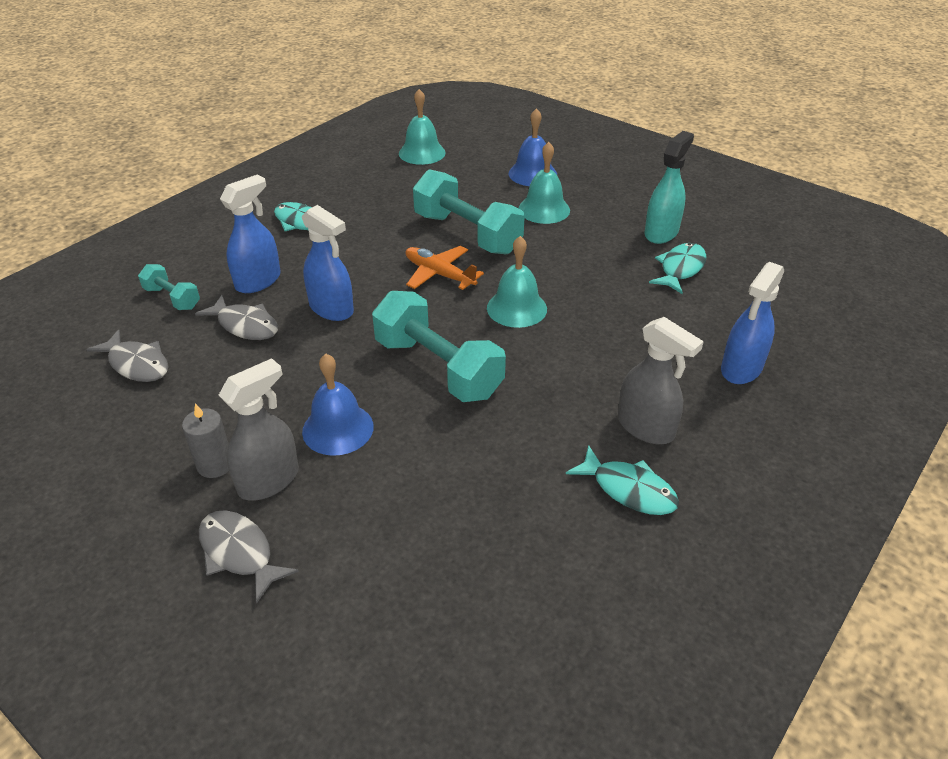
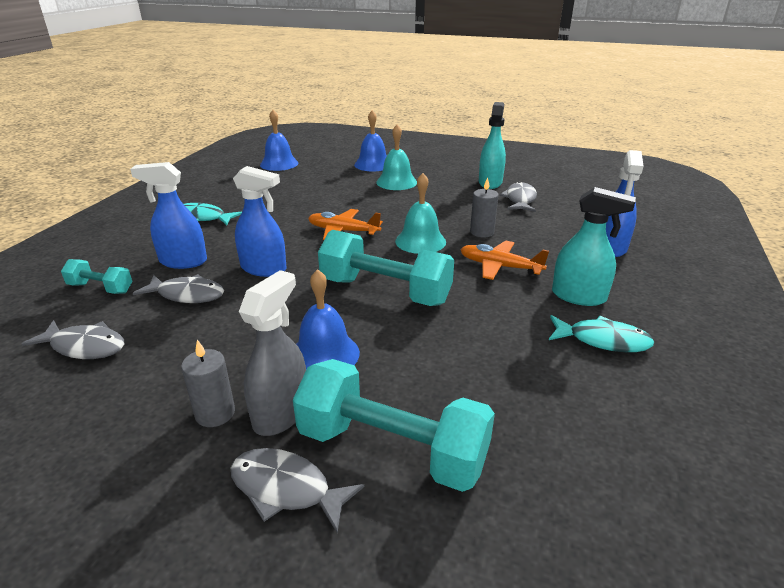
camera: 20 degrees left, 10 degrees down
blue spray bottle [220,175,281,293] -> blue spray bottle turned 105 degrees counterclockwise [130,162,207,269]
turquoise bell [399,89,446,165] -> blue bell [260,110,298,171]
turquoise dumbbell [413,169,525,254] -> turquoise dumbbell moved to [293,359,495,492]
grey spray bottle [618,317,704,444] -> turquoise spray bottle [552,187,636,306]
turquoise fish [649,243,707,294] -> grey fish [500,182,537,212]
none -> orange plane [461,240,549,280]
none -> grey candle [470,177,499,237]

